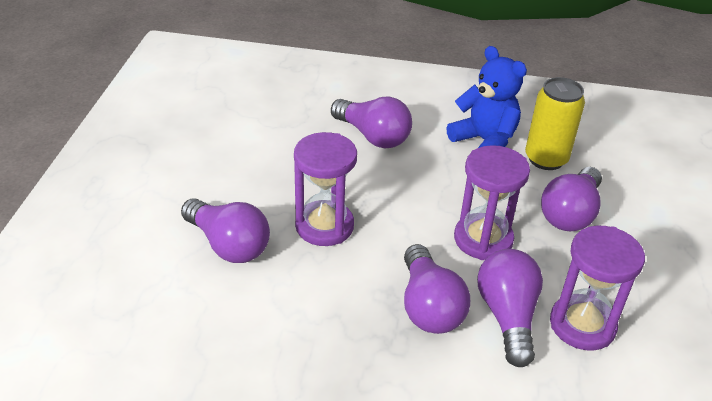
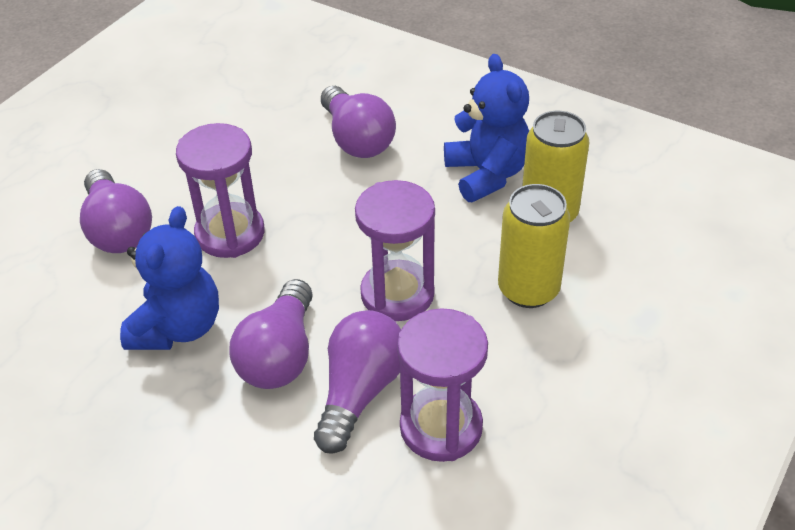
camera: 25 degrees right, 5 degrees up
purple light bulb [541,167,602,231] -> yellow can [498,184,570,308]
none -> blue teddy bear [120,206,219,350]

